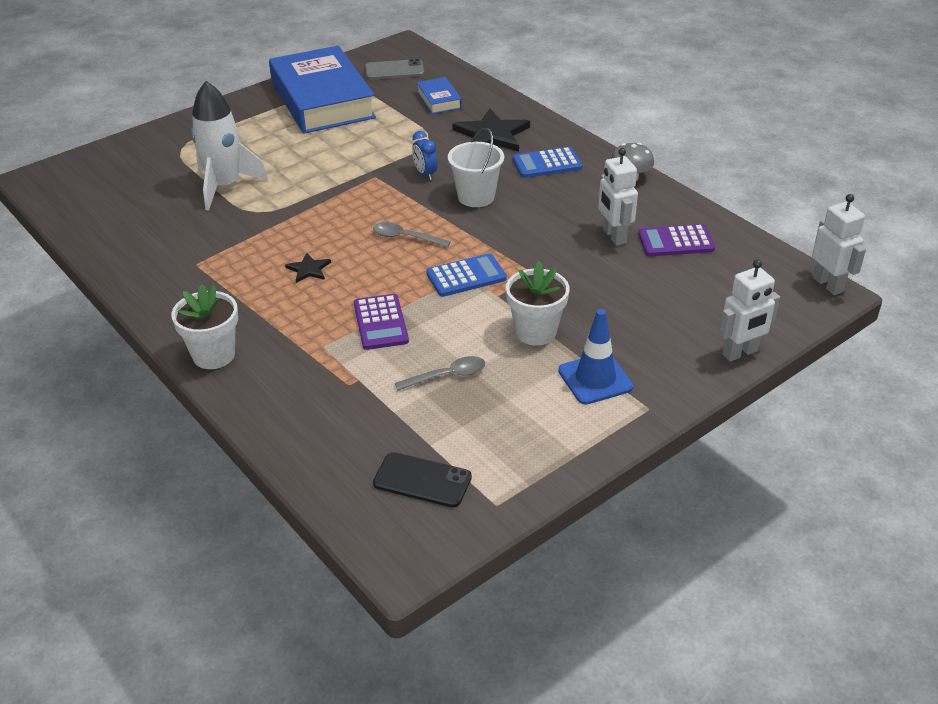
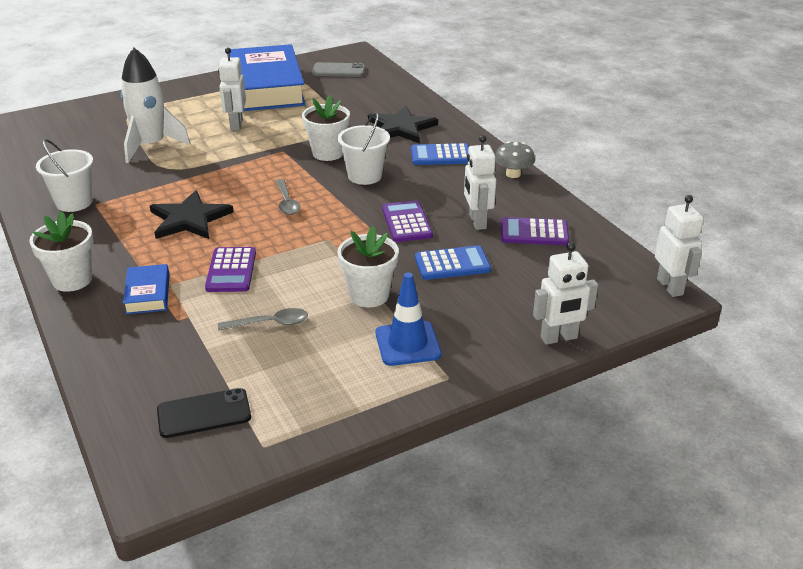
camera: 10 degrees right, 5 degrees down
black star [285,253,331,283] -> black star [150,190,234,239], size x2.01
grey spoon [373,222,451,248] -> grey spoon turned 135 degrees counterclockwise [276,179,300,215]
black phone [373,452,472,508] -> black phone turned 45 degrees counterclockwise [157,388,251,438]
blue clock [412,131,437,180] -> white flower pot [302,95,350,161]
blue book [416,77,462,114] -> blue book moved to [123,264,169,314]
blue calculator [426,253,507,297] -> blue calculator moved to [415,245,491,280]
none -> white bucket [36,139,93,212]
none -> white robot [218,48,246,130]
none -> purple calculator [382,200,433,242]

